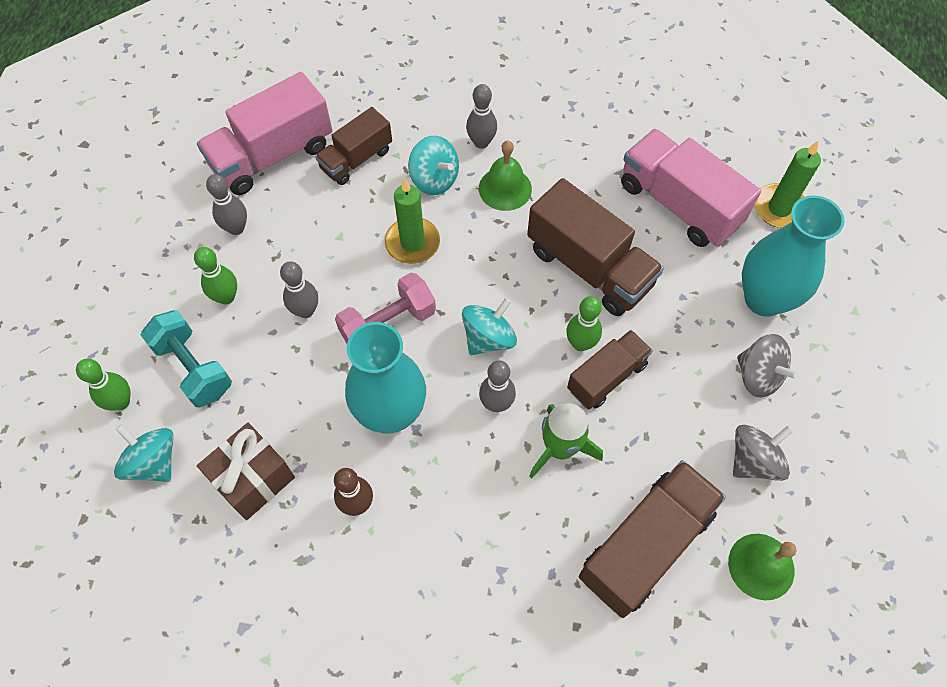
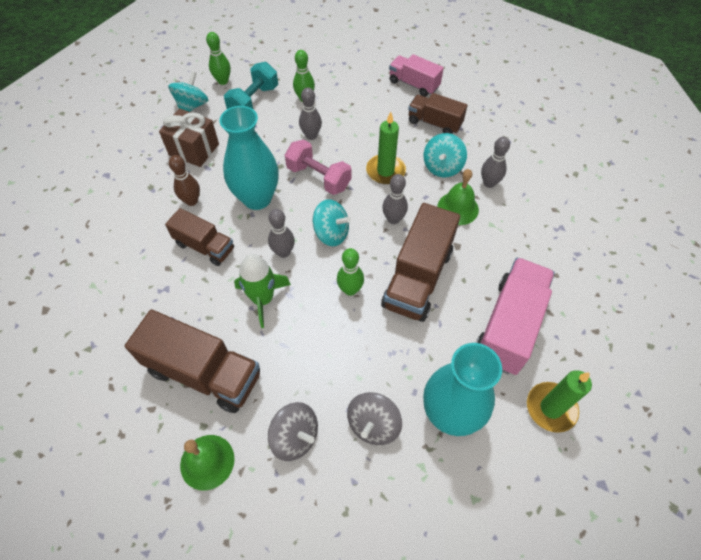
camera: 70 degrees right, 5 degrees down
pink truck [197,72,332,195] -> pink truck [389,54,444,97], size x0.61
grey bowling pin [206,174,247,235] -> grey bowling pin moved to [382,174,408,224]
brown truck [567,330,652,409] -> brown truck moved to [165,208,234,266]

